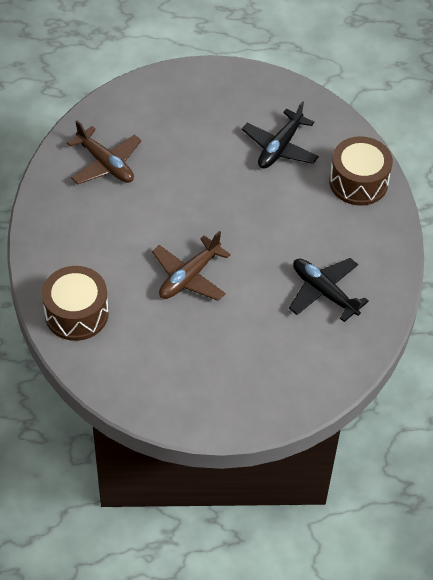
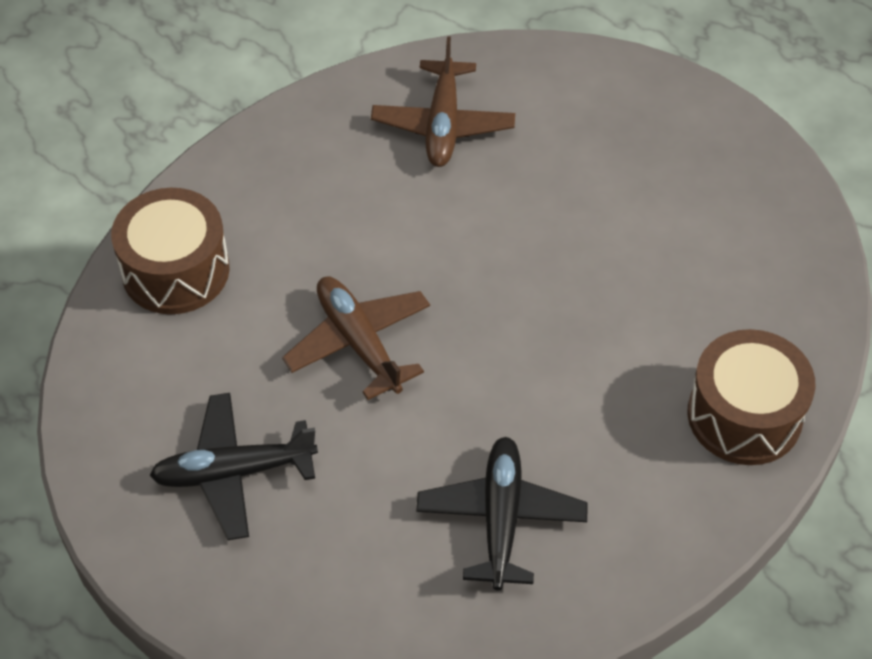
camera: 50 degrees right, 0 degrees up
brown plane [152,231,231,301] -> brown plane turned 60 degrees clockwise [282,277,430,400]
black plane [242,101,319,169] -> black plane moved to [150,393,318,540]

